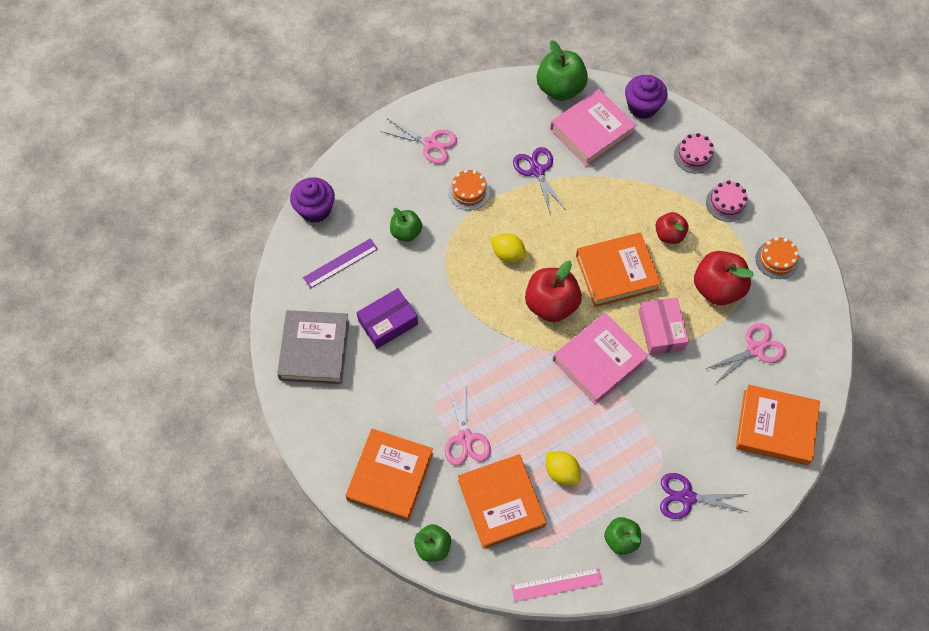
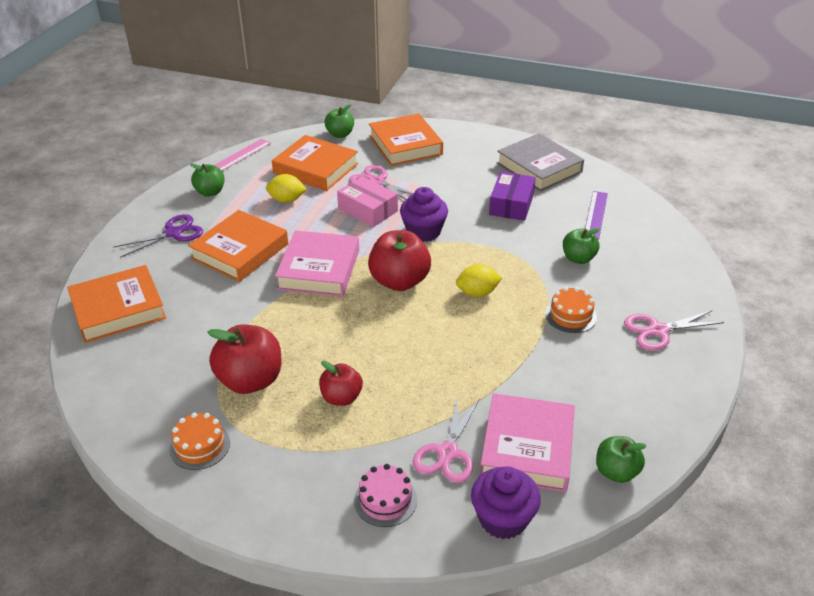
camera: 140 degrees right, 25 degrees down
purple cupcake [290,177,335,223] -> purple cupcake moved to [400,187,448,242]
purple scissors [513,147,566,214] -> none
green apple [537,40,588,101] -> green apple [596,436,647,483], size x0.60
orange book [576,232,661,307] -> orange book moved to [188,210,288,282]
pink box [639,297,689,355] -> pink box moved to [337,176,398,227]
pink cake [706,180,748,222] -> none
pink scissors [706,323,786,384] -> pink scissors moved to [413,396,480,483]

